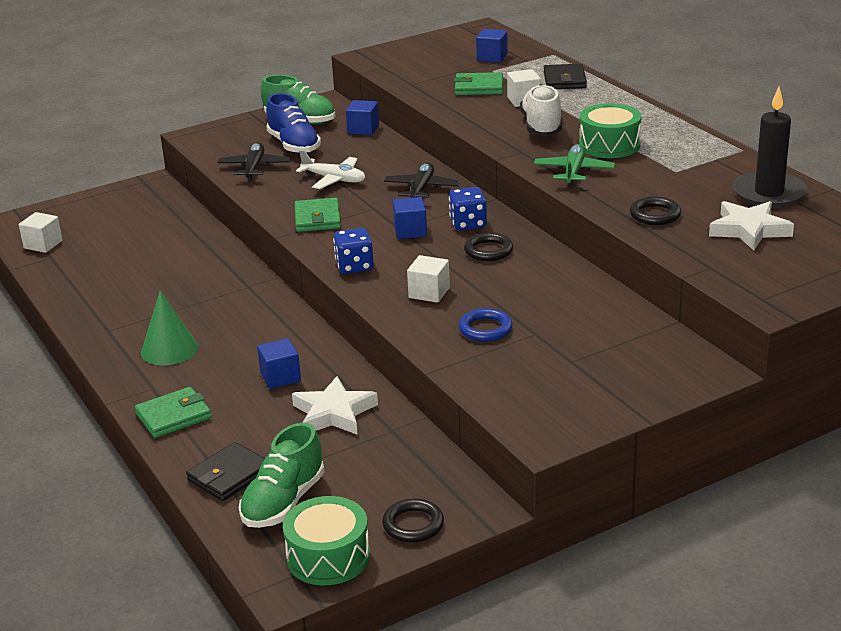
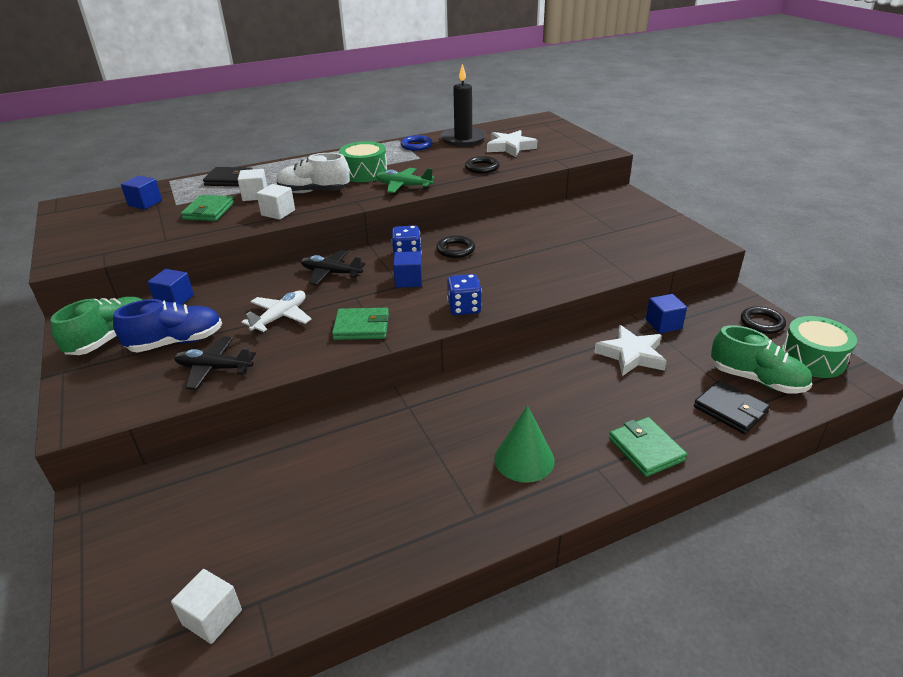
camera: 85 degrees left, 5 degrees up
blue cube [257,338,301,389] -> blue cube moved to [646,294,687,334]
white cube [407,255,450,303] -> white cube moved to [256,184,295,220]
blue ring [459,308,513,342] -> blue ring moved to [401,135,432,151]

